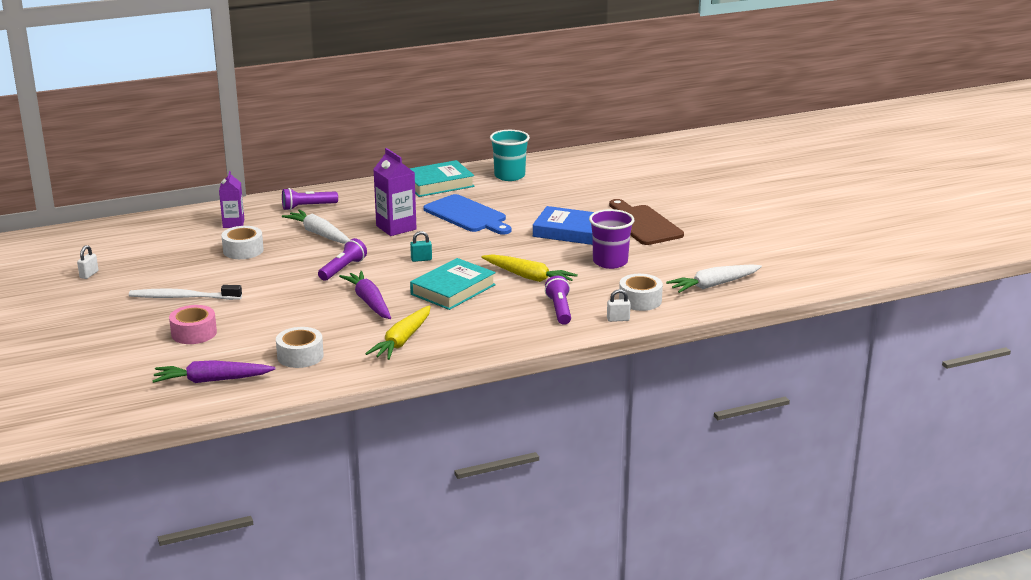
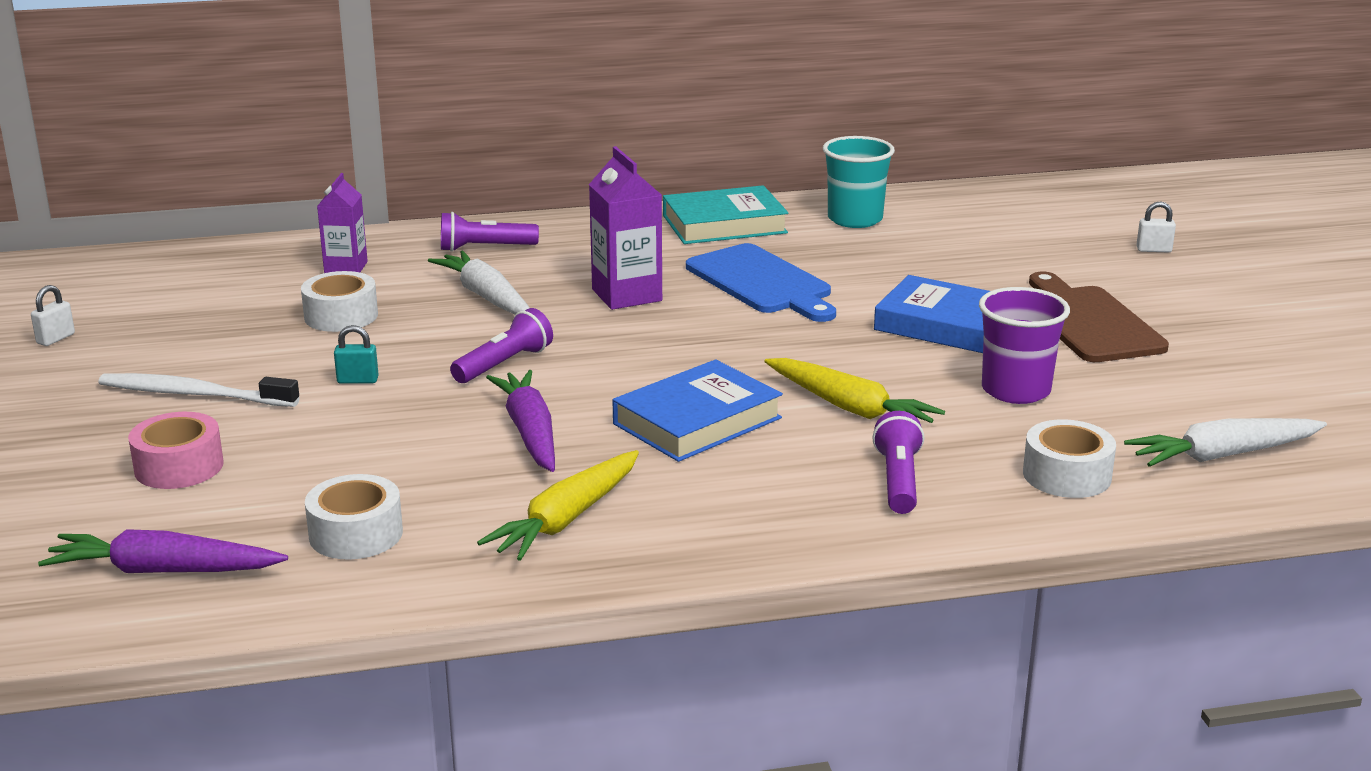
camera: 10 degrees right, 0 degrees up
turquoise padlock [410,231,432,262] -> turquoise padlock moved to [334,325,379,384]
turquoise book [410,258,496,310] -> blue book [613,359,783,462]
white padlock [607,289,631,322] -> white padlock moved to [1136,201,1176,253]

